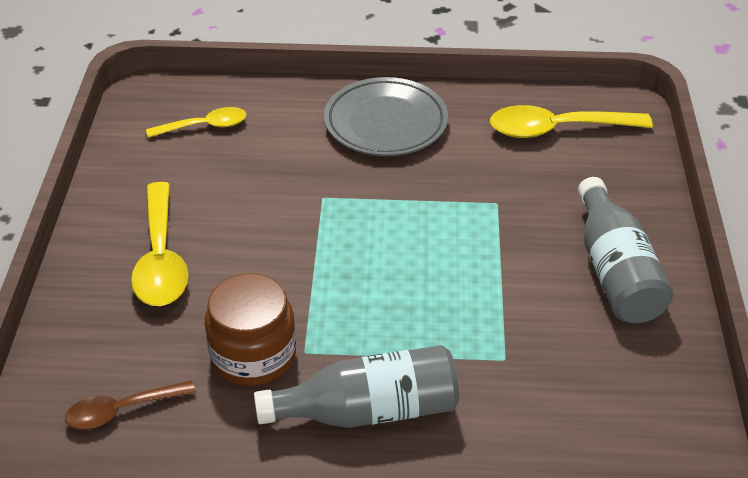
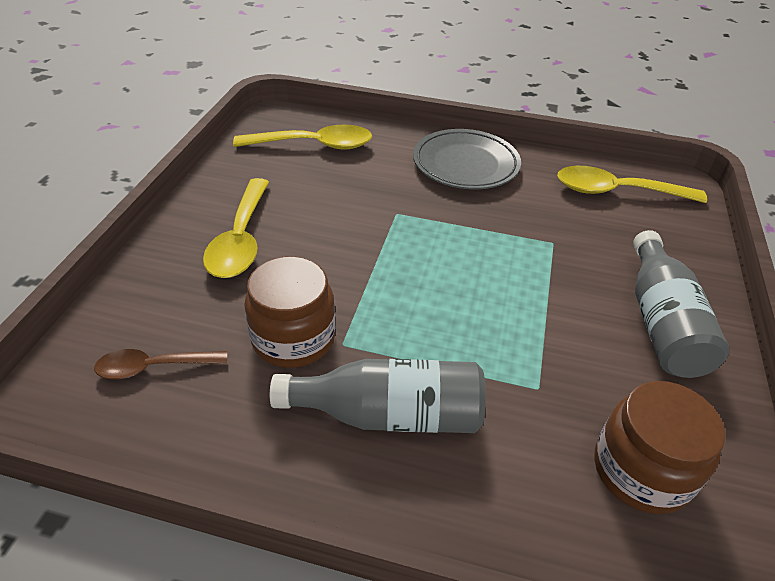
camera: 10 degrees right, 0 degrees up
yellow spoon [146,107,246,138] -> yellow spoon [233,125,372,150], size x1.62
none -> brown jar [594,381,725,514]

